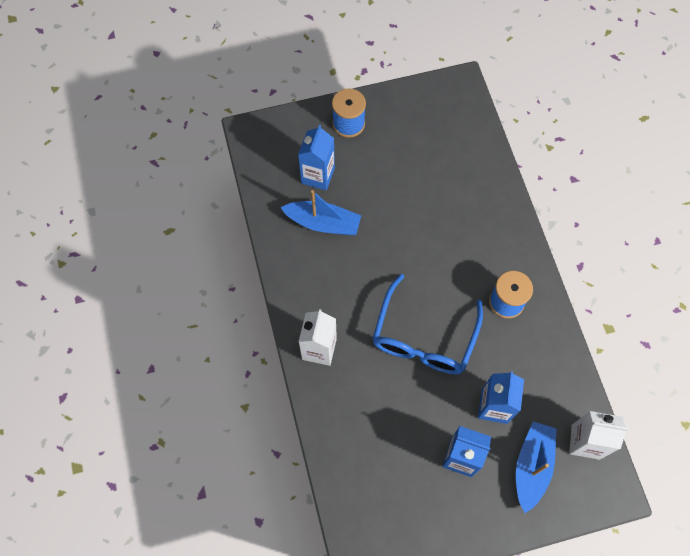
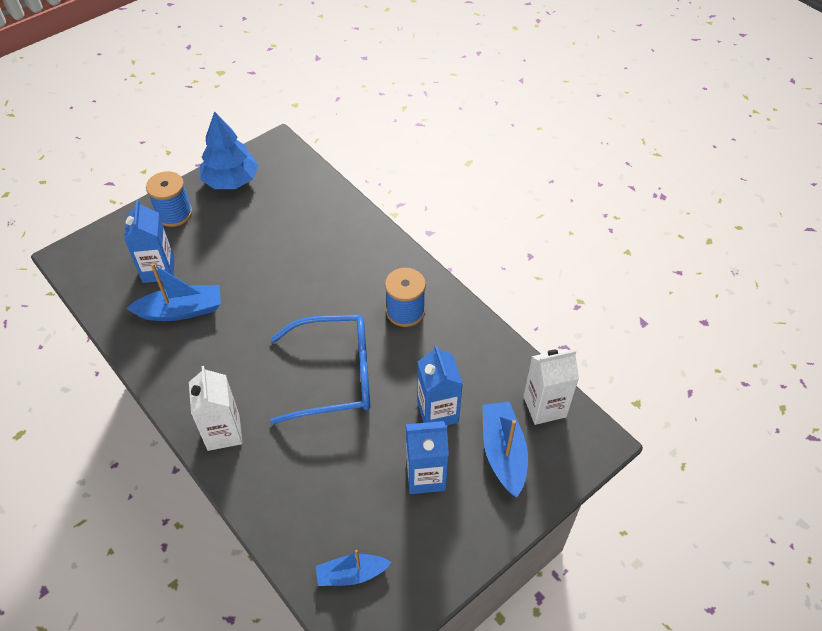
camera: 25 degrees left, 15 degrees down
blue glasses [372,274,483,374] -> blue glasses turned 90 degrees counterclockwise [270,315,370,424]
none -> blue tree [200,111,259,189]
none -> blue boat [316,550,392,586]

